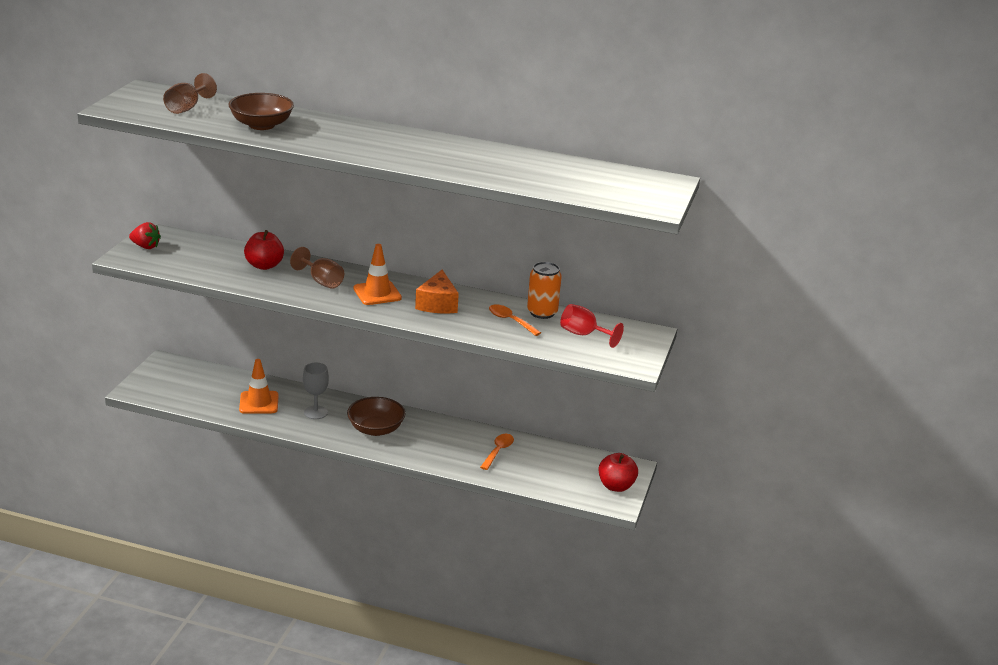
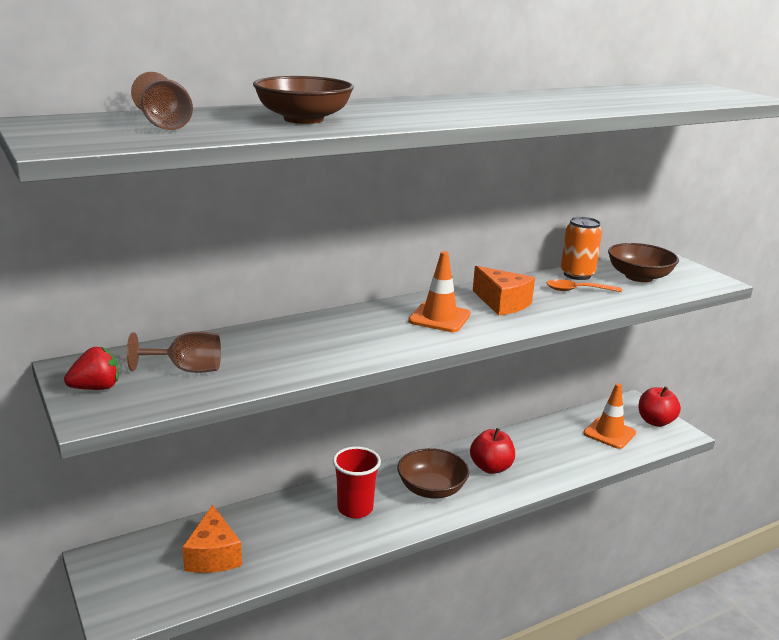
camera: 45 degrees left, 5 degrees down
orange traffic cone [239,359,279,414] -> orange traffic cone moved to [583,383,636,449]
red apple [244,230,284,270] -> red apple moved to [470,428,515,474]
brown goblet [290,247,344,289] -> brown goblet moved to [127,331,221,373]
grey goblet [303,363,329,419] -> red cup [333,446,381,519]
orange spoon [480,434,514,470] -> none
red goblet [560,304,624,348] -> brown bowl [608,243,679,282]
none -> orange cheese [182,505,242,573]

